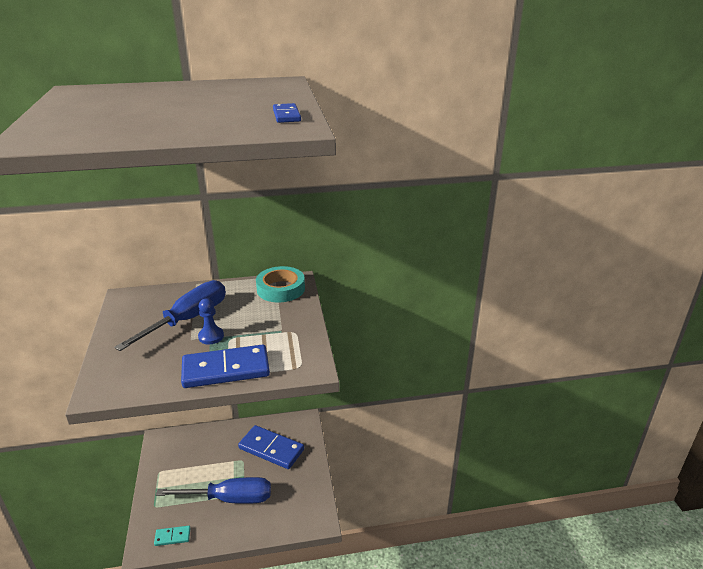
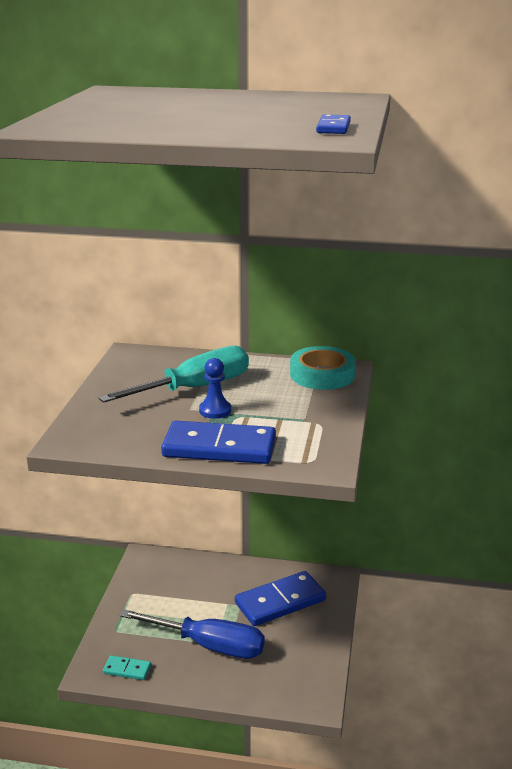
camera: 20 degrees right, 5 degrees down
blue screwdriver [114,280,226,351] -> turquoise screwdriver [98,346,249,403]
blue domino [238,425,304,469] -> blue domino turned 75 degrees counterclockwise [235,571,326,626]

